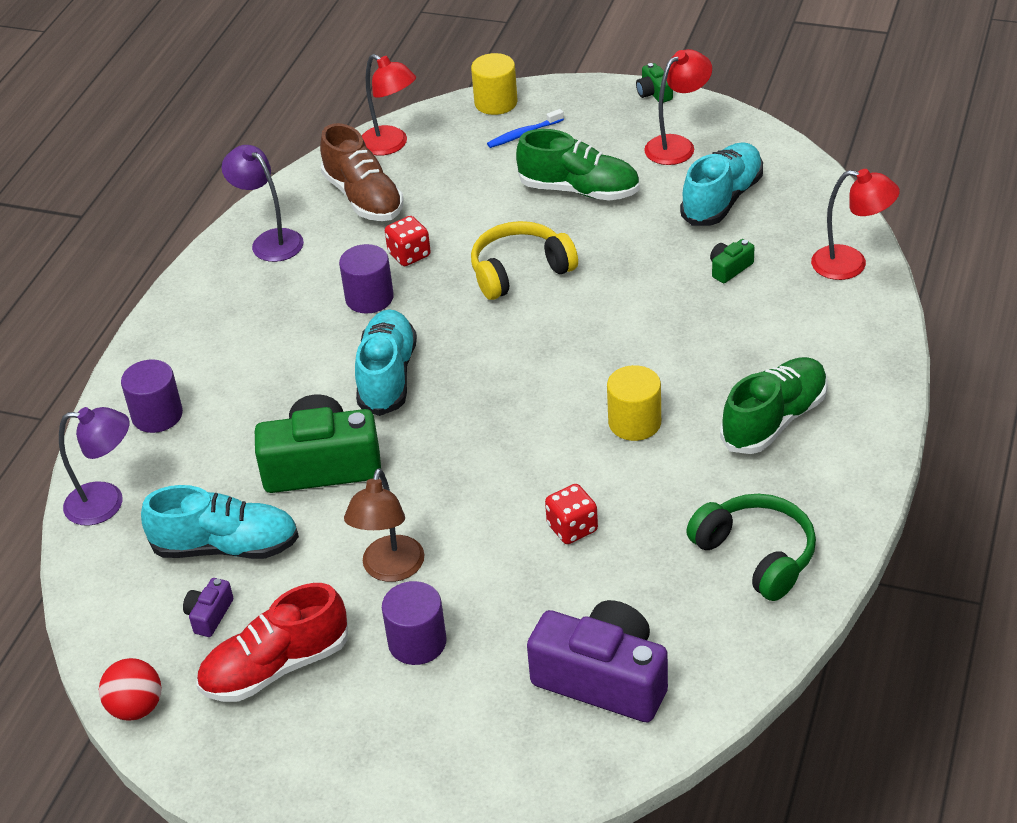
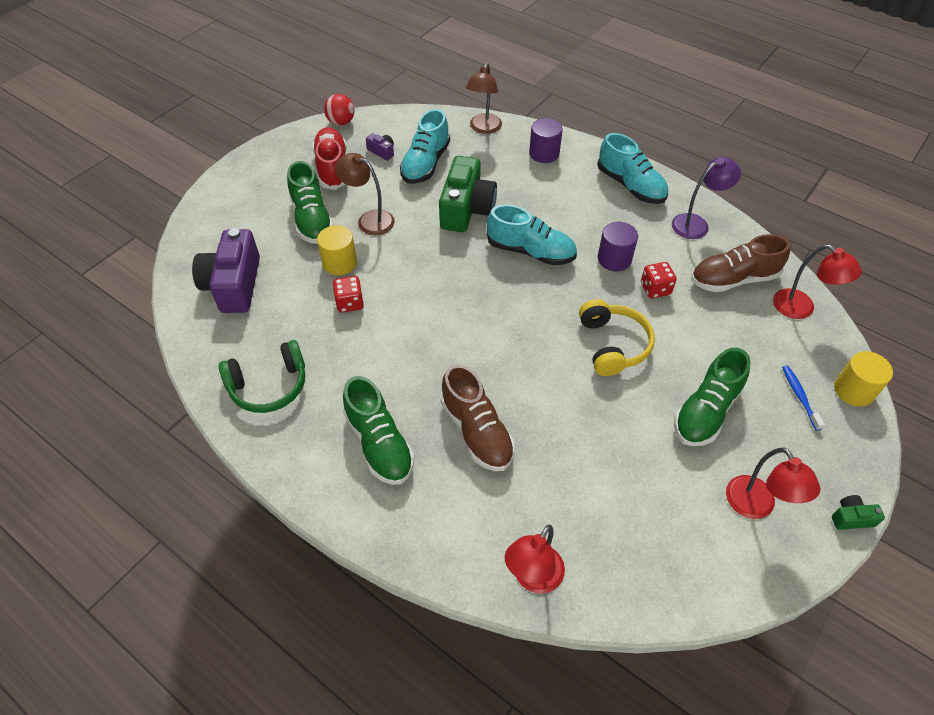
camera: 105 degrees right, 10 degrees up
purple lamp [59,407,130,525] -> brown lamp [466,63,502,134]
red lamp [362,54,416,156] -> red lamp turned 105 degrees counterclockwise [773,245,862,319]
purple cylinder [382,581,447,665] -> green shoe [287,161,333,244]
purple camera [527,600,668,722] -> purple camera turned 135 degrees clockwise [192,228,260,313]
yellow cylinder [607,365,661,441] -> yellow cylinder moved to [317,225,357,275]
turquoise shoe [680,142,763,226] -> turquoise shoe moved to [597,133,668,204]
green camera [710,239,754,283] -> none
none -> brown shoe [440,364,515,471]

